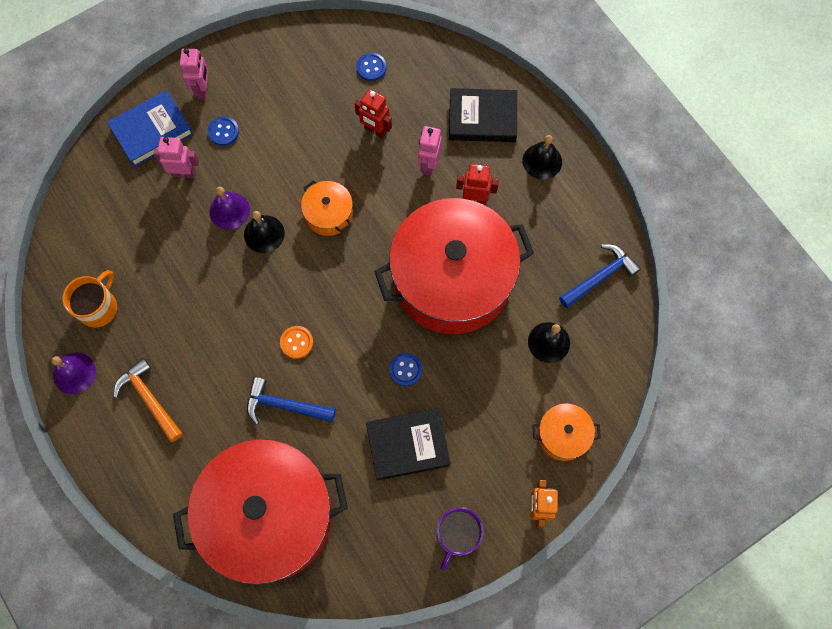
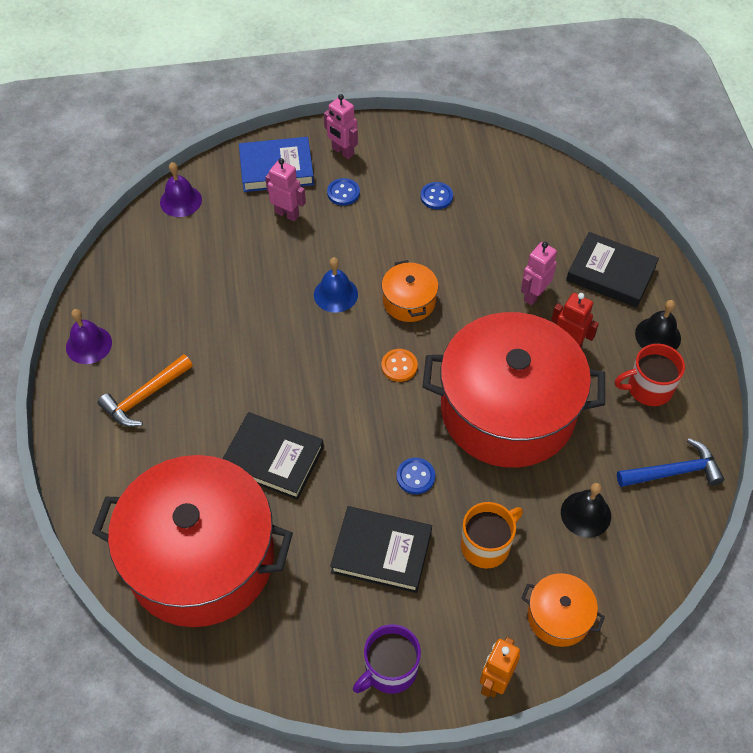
camera: 25 degrees right, 15 degrees down
orange mug [63,270,117,328] -> orange mug moved to [461,502,523,569]
orange hammer [114,358,183,442] -> orange hammer turned 120 degrees counterclockwise [98,354,193,427]
pink robot [180,48,209,100] -> pink robot turned 105 degrees clockwise [324,94,358,159]
purple bell [209,187,250,230] -> purple bell moved to [160,162,202,217]
black bell [244,211,285,253] -> blue bell [314,257,358,313]
blue hammer [247,377,336,425] -> black book [223,412,324,500]
orange button [280,326,313,359] -> orange button moved to [381,349,418,382]
red robot [354,89,392,138] -> none
blue button [356,53,386,81] -> blue button moved to [420,182,453,209]
none -> red mug [615,344,685,406]

